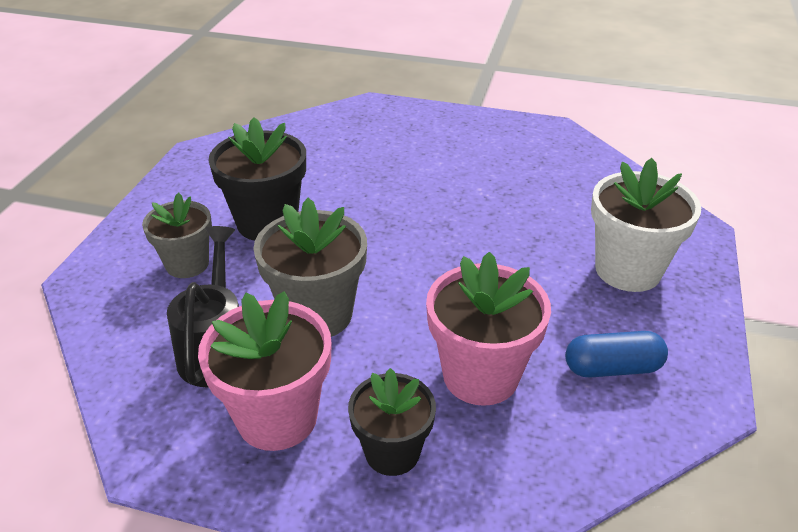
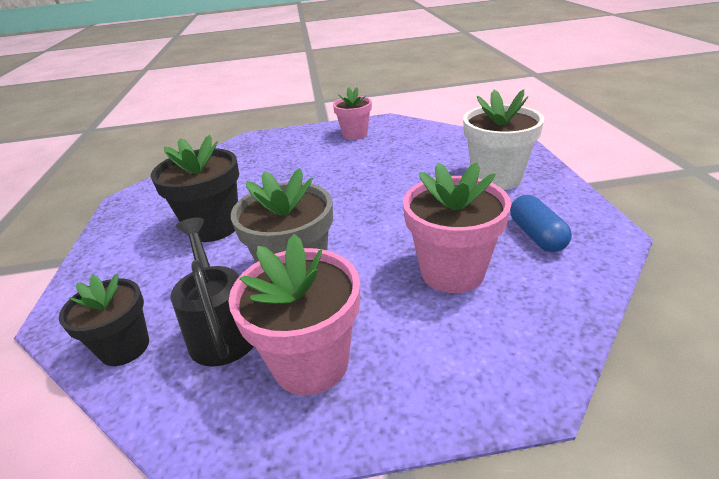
camera: 20 degrees left, 5 degrees down
grey flower pot [142,192,212,278] -> none
black flower pot [348,368,436,476] -> black flower pot moved to [59,274,149,366]
blue capsule [565,331,668,378] -> blue capsule turned 75 degrees counterclockwise [510,195,572,252]
none -> pink flower pot [333,87,372,140]

